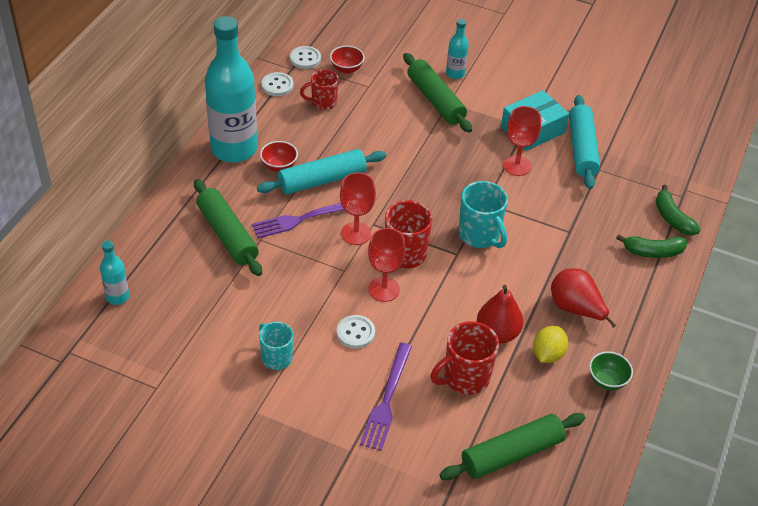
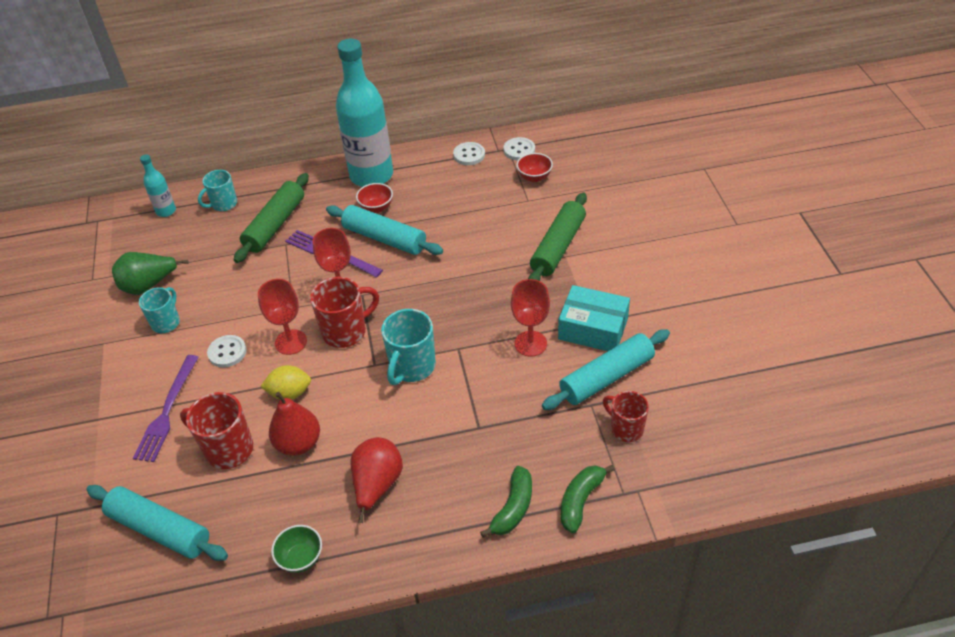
camera: 60 degrees right, 0 degrees up
red mug [300,69,339,110] -> red mug moved to [603,391,649,442]
purple fork [360,343,412,451] -> purple fork turned 60 degrees counterclockwise [133,355,199,462]
green rolling pin [439,413,585,480] -> turquoise rolling pin [86,485,228,561]
turquoise bottle [446,19,469,79] -> none
yellow lemon [533,326,568,363] -> yellow lemon moved to [260,365,311,400]
green banana [616,234,687,258] -> green banana turned 120 degrees counterclockwise [480,466,532,538]
none -> green pear [112,252,189,295]
none -> turquoise mug [198,170,237,211]

